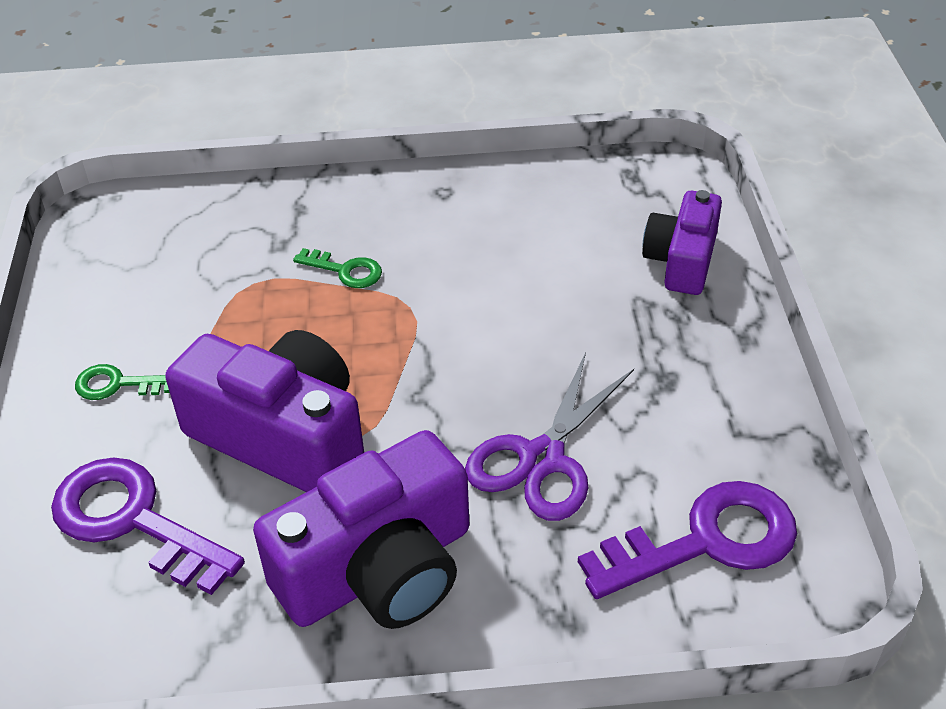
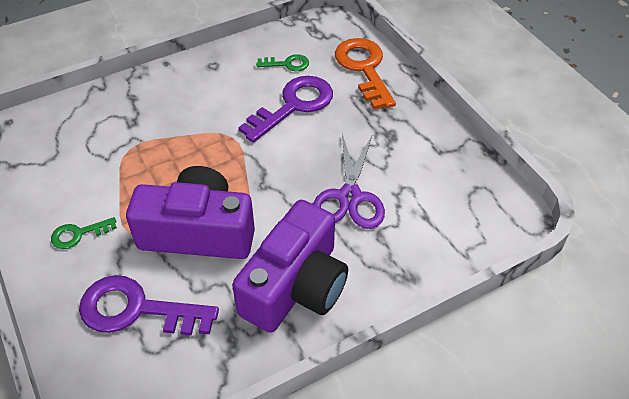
camera: 25 degrees left, 5 degrees up
green key [293,248,382,288] -> green key moved to [256,54,309,71]
purple key [578,481,797,599] -> purple key moved to [238,76,333,143]
purple camera [642,190,722,295] -> orange key [335,38,396,110]

